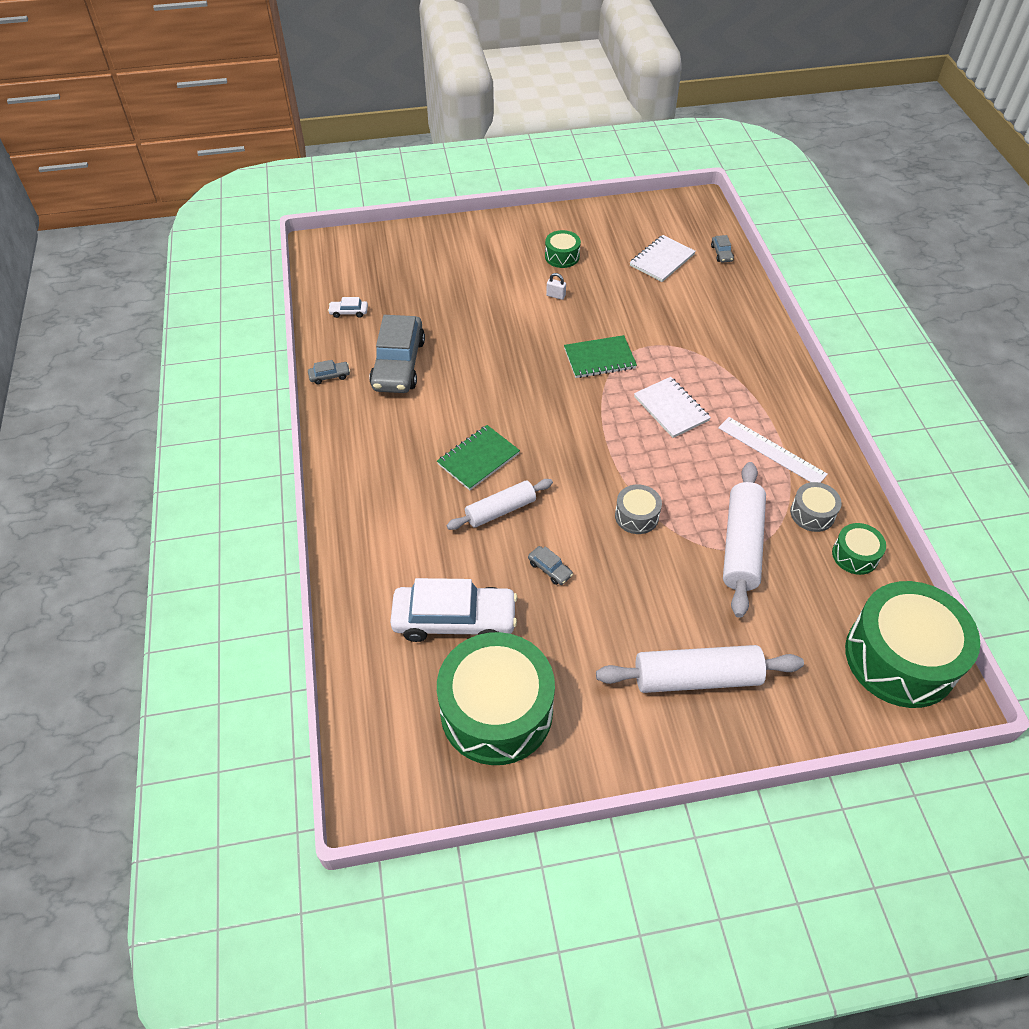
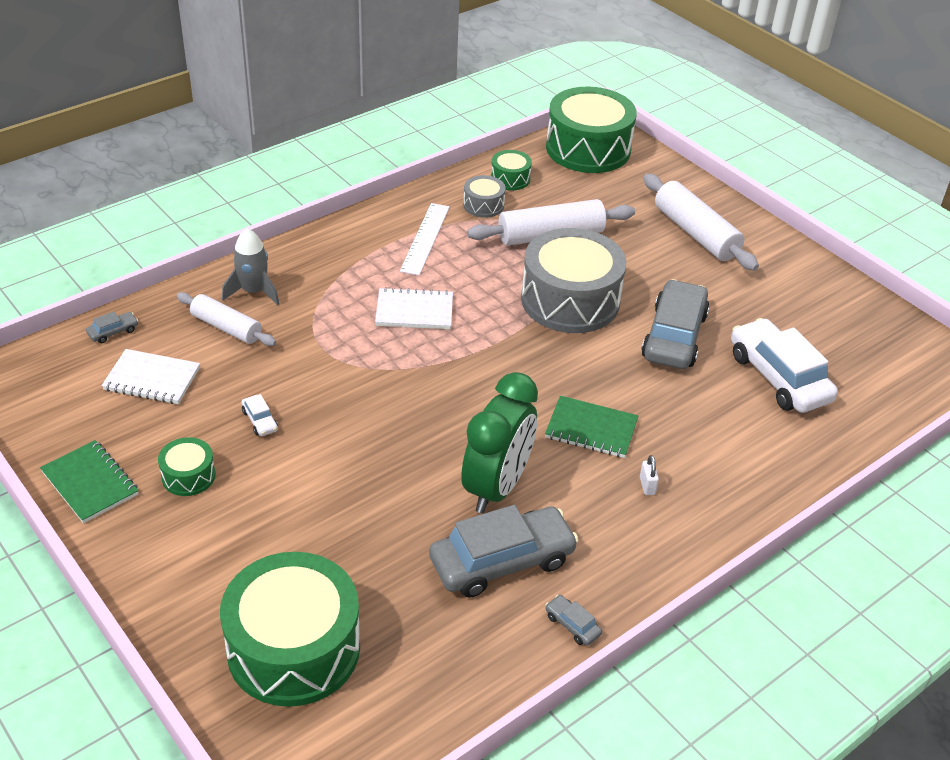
camera: 120 degrees left, 10 degrees down
white car [328,297,368,318] -> white car moved to [242,394,278,436]
green drum [437,632,555,765] -> green drum moved to [220,552,360,707]
white rolling pin [447,479,553,530] -> white rolling pin moved to [177,292,276,346]
grey car [528,546,573,585] -> grey car [641,279,710,369], size x2.46
white padlock [546,273,566,300] -> white padlock moved to [640,455,659,495]
green notebook [564,335,637,378] -> green notebook moved to [40,440,139,523]
grey drum [615,484,662,534] -> grey drum [521,228,626,333], size x2.21
white notebook [634,377,711,438] -> white notebook turned 60 degrees clockwise [375,287,453,329]
none -> grey rocket [222,228,279,305]
none -> green clock [461,372,538,513]

